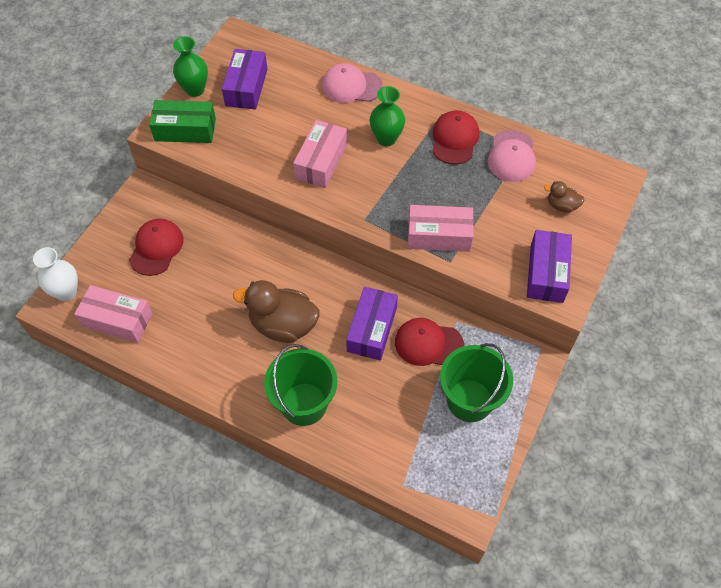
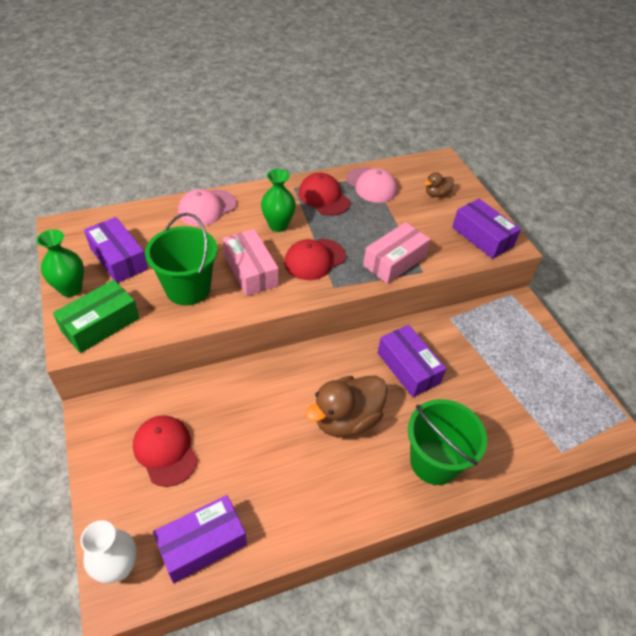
camera: 50 degrees left, 10 degrees down
pink box [74,285,153,343] -> purple box [153,495,247,583]
red cap [395,318,464,366] -> red cap moved to [284,239,346,280]
green bucket [440,343,513,422] -> green bucket moved to [145,213,217,306]

